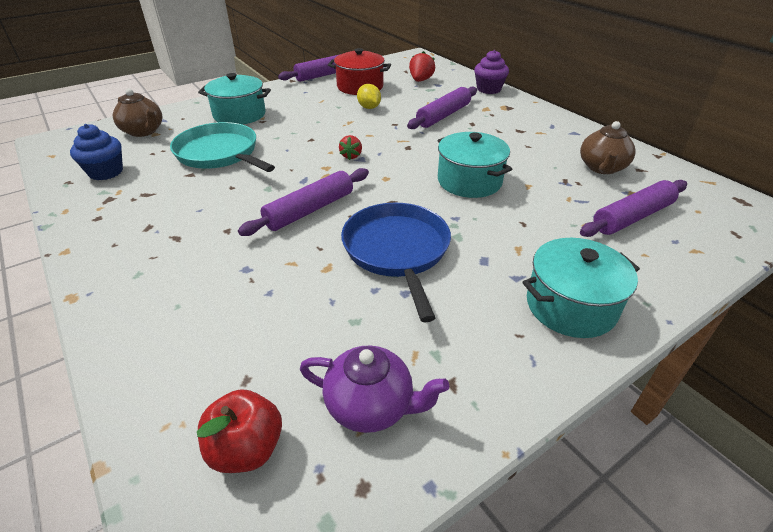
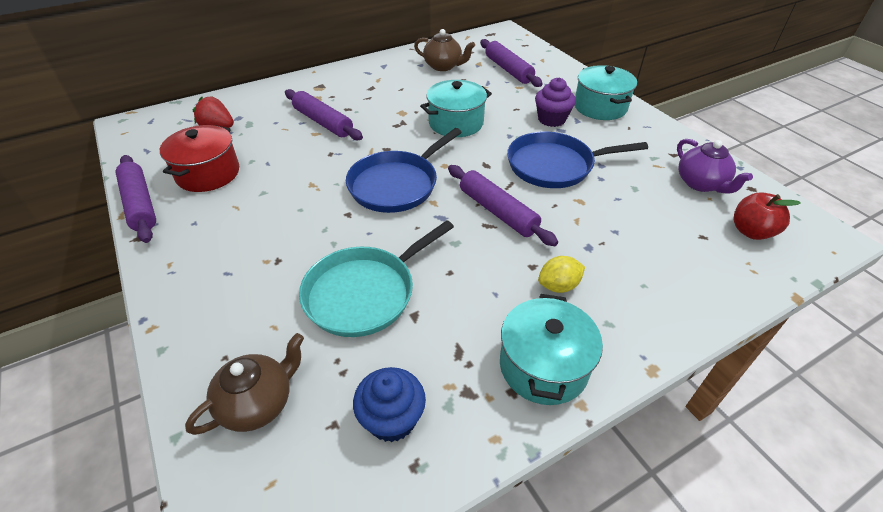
camera: 85 degrees left, 5 degrees up
turquoise pot [198,73,271,125] -> turquoise pot moved to [500,294,603,405]
purple teapot [300,345,449,433] -> purple teapot turned 135 degrees clockwise [677,139,753,194]
red strawberry [339,135,362,160] -> blue pan [346,128,462,213]
yellow lemon [357,84,381,109] -> yellow lemon moved to [538,256,585,293]
purple cupcake [474,50,509,94] -> purple cupcake moved to [535,78,576,127]

